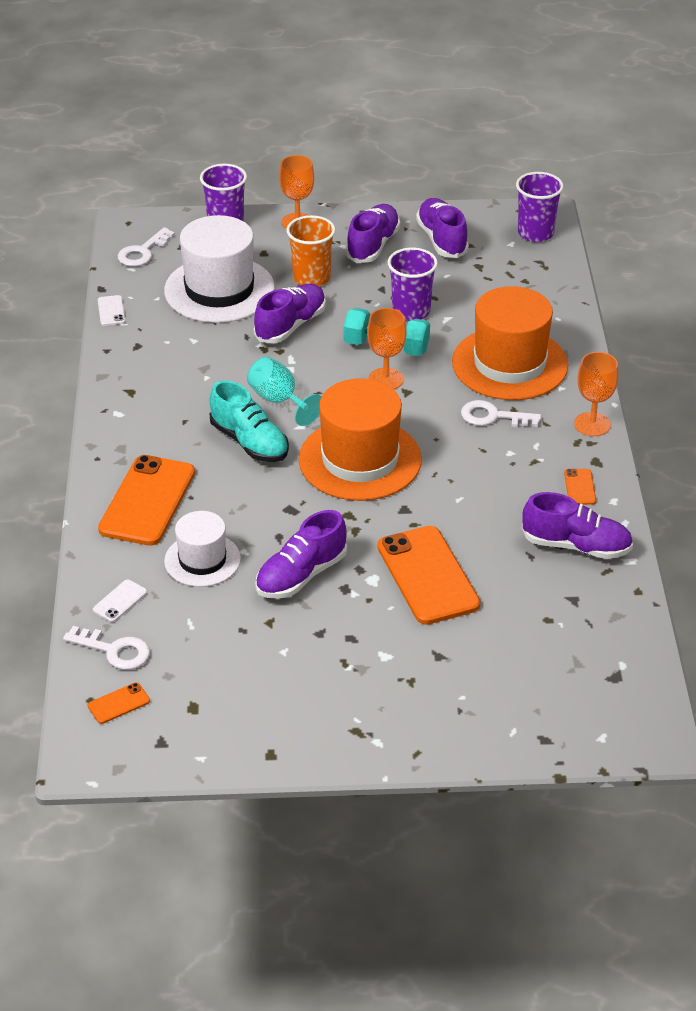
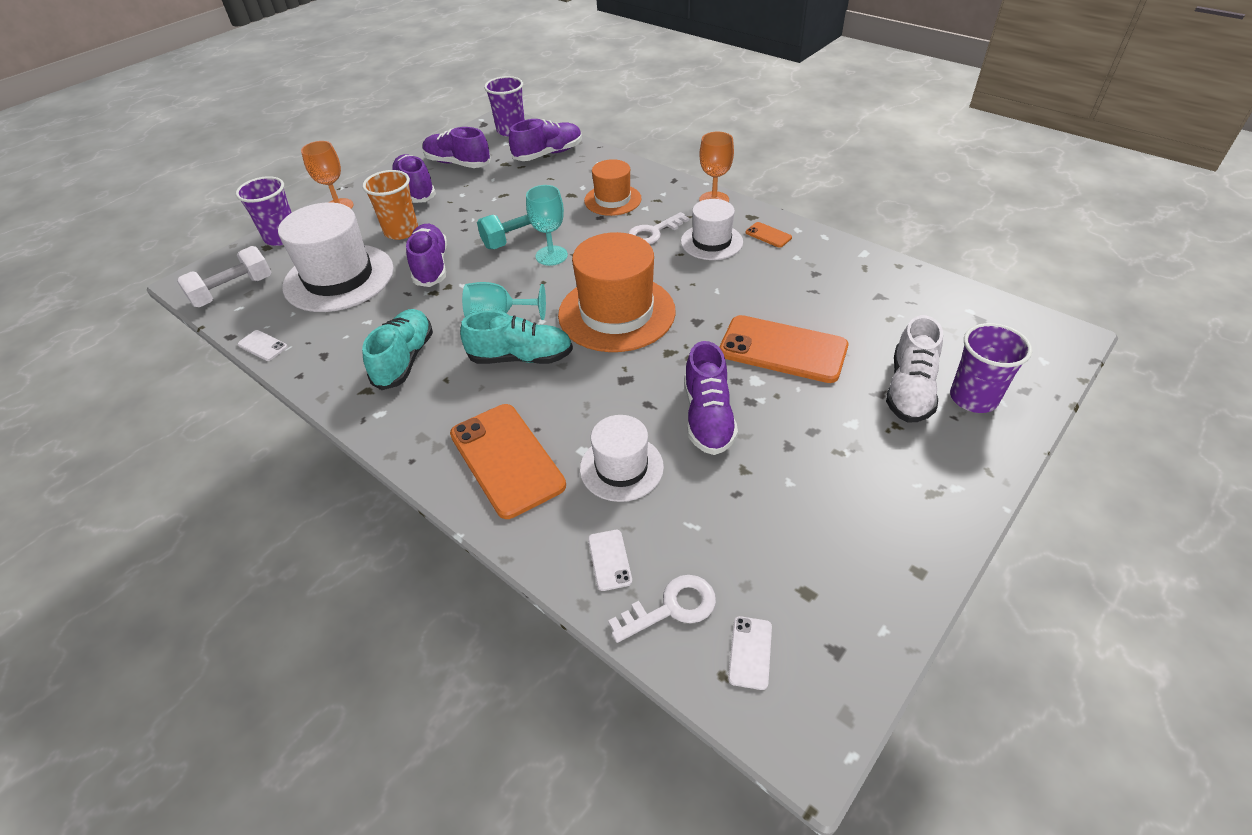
camera: 45 degrees left, 5 degrees up
orange phone [88,683,150,724] -> white phone [728,616,772,690]
white key [118,227,175,266] -> white dumbbell [177,246,272,307]
orange goblet [367,308,406,389] -> turquoise goblet [526,185,568,266]
purple cup [388,248,438,321] -> purple cup moved to [950,323,1032,413]
orange hat [452,286,568,400] -> orange hat [584,159,642,216], size x0.58
purple shoe [522,492,633,559] -> purple shoe moved to [509,119,582,161]
none -> turquoise shoe [362,309,433,390]
none -> white hat [681,199,743,260]
none -> white shoe [886,315,943,423]

